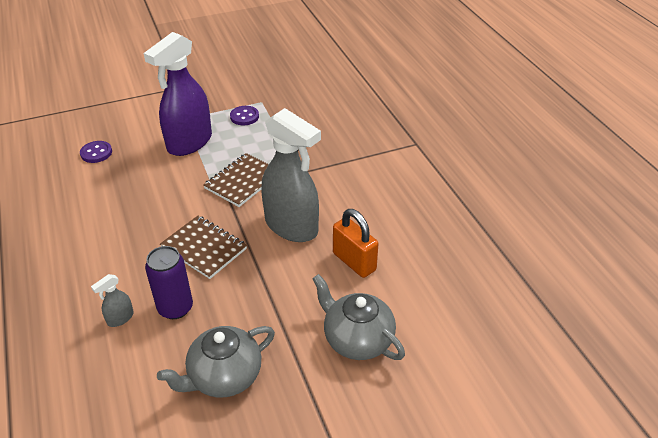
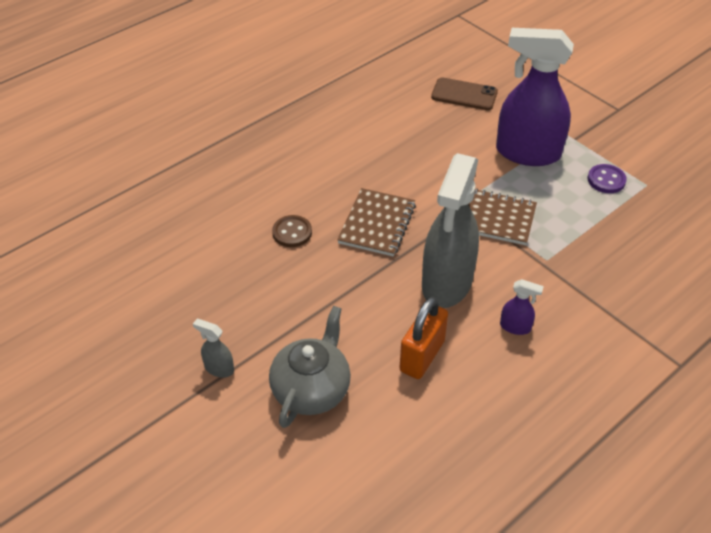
camera: 70 degrees right, 5 degrees up
purple button [80,141,112,163] -> brown phone [431,77,498,110]
grey spray bottle [91,274,134,327] -> grey spray bottle moved to [193,319,234,378]
purple can [145,246,193,319] -> brown button [272,215,312,247]
grey teapot [157,326,275,398] -> none
none -> purple spray bottle [500,279,544,335]

